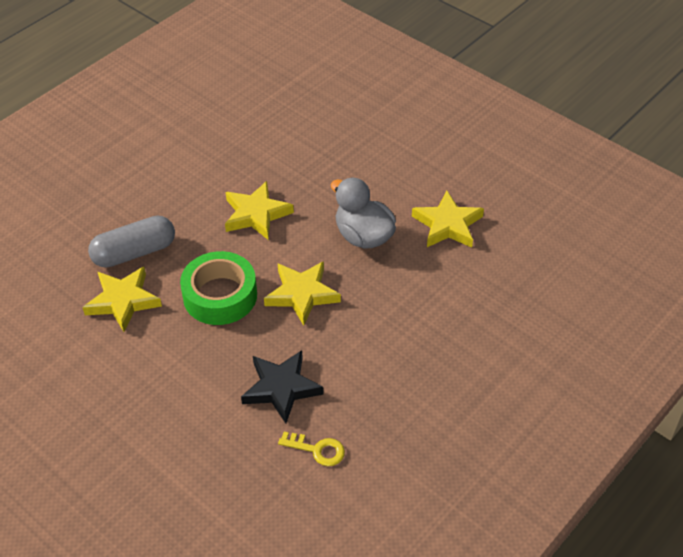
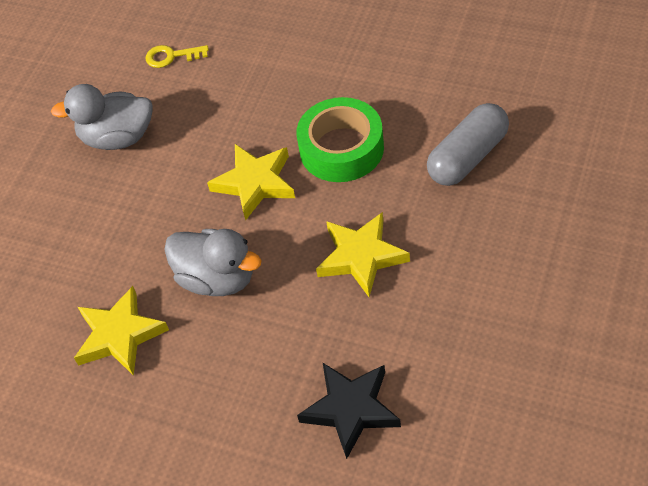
camera: 165 degrees right, 5 degrees up
yellow star [82,267,162,332] -> none
black star [241,350,324,424] -> black star moved to [297,363,401,459]
none -> grey duck [51,84,153,150]

